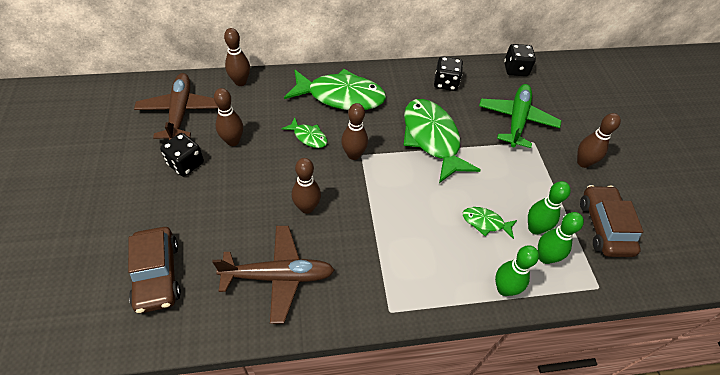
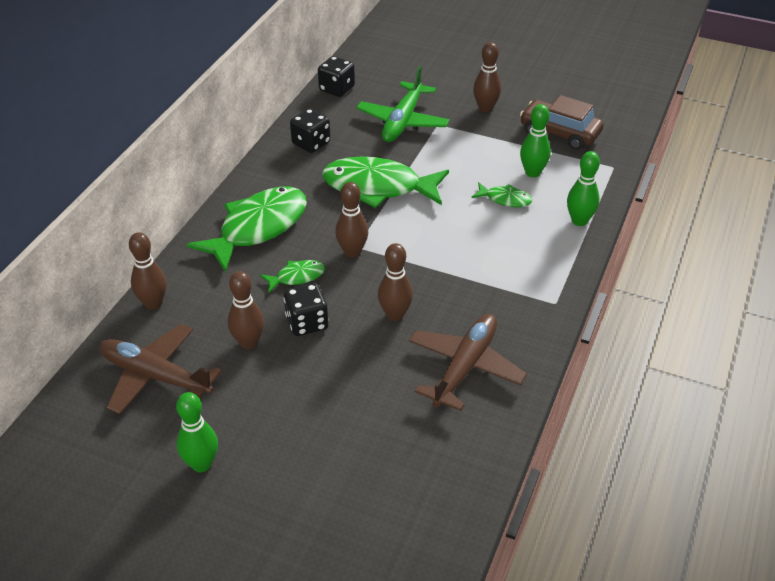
camera: 55 degrees left, 10 degrees down
brown car [128,227,181,313] -> none
black dice [160,133,204,177] -> black dice moved to [284,283,328,336]
green fish [463,207,517,239] -> green fish turned 120 degrees counterclockwise [472,182,532,207]
green plane [479,84,561,148] -> green plane turned 120 degrees counterclockwise [356,66,449,142]
green bowling pin [538,212,584,264] -> green bowling pin moved to [176,392,218,472]

